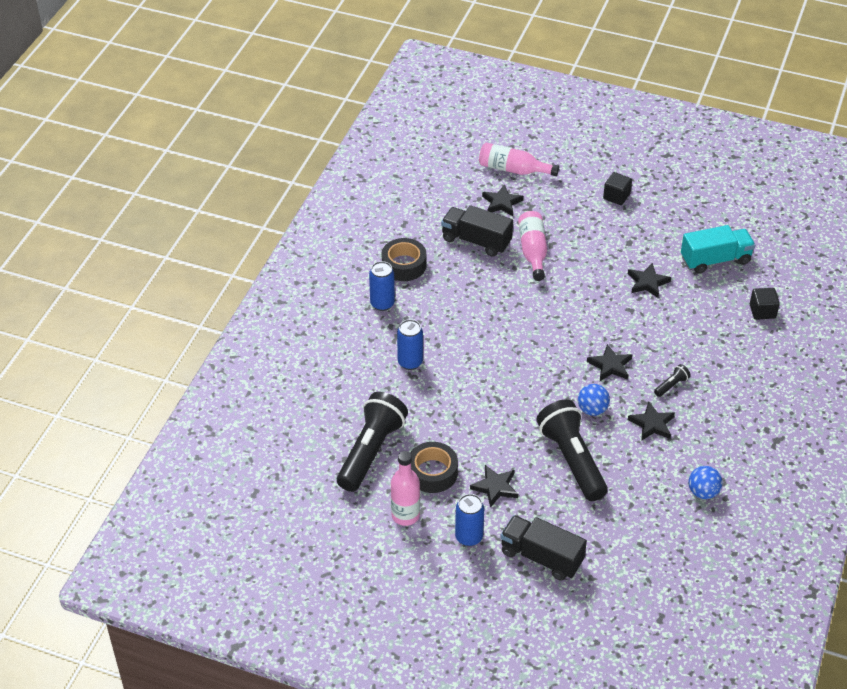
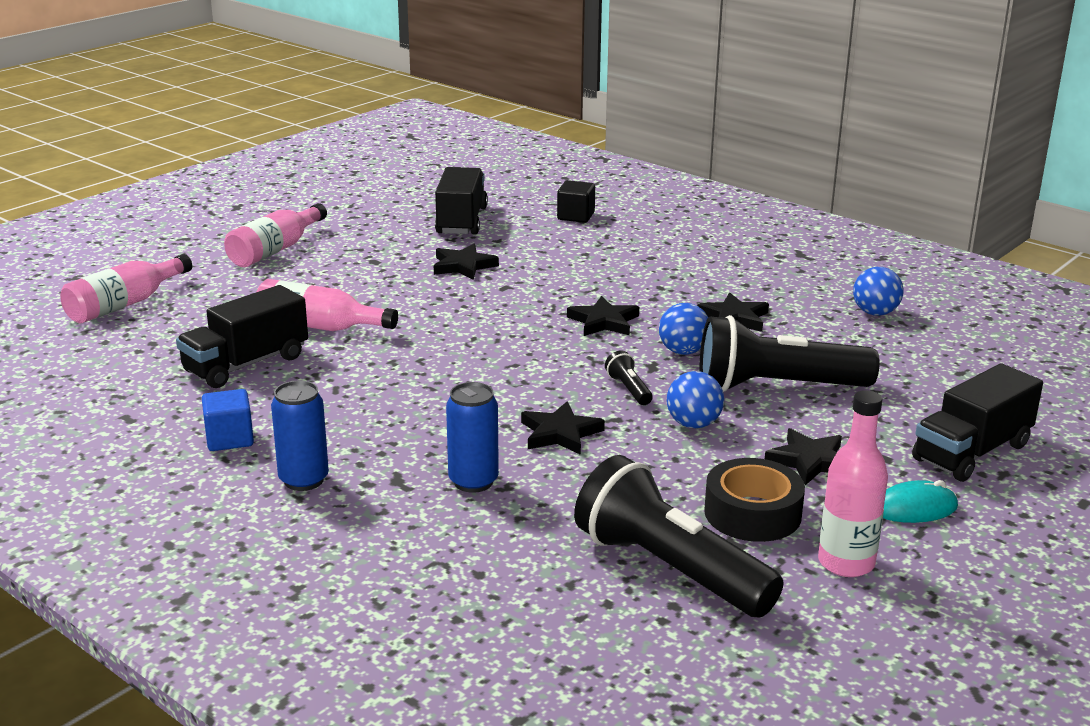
camera: 70 degrees left, 20 degrees down
black tape [382,238,426,281] -> blue cube [202,389,254,451]
blue can [455,494,484,546] -> turquoise mouse [883,480,958,523]
black star [482,184,524,216] -> black star moved to [521,401,605,455]
black cube [603,172,632,205] -> pink bottle [224,203,327,267]
black flashlight [654,364,691,397] -> black flashlight moved to [605,350,653,405]
turquoise truck [681,225,755,274] -> black truck [435,167,488,235]
none -> blue ball [667,371,724,428]

